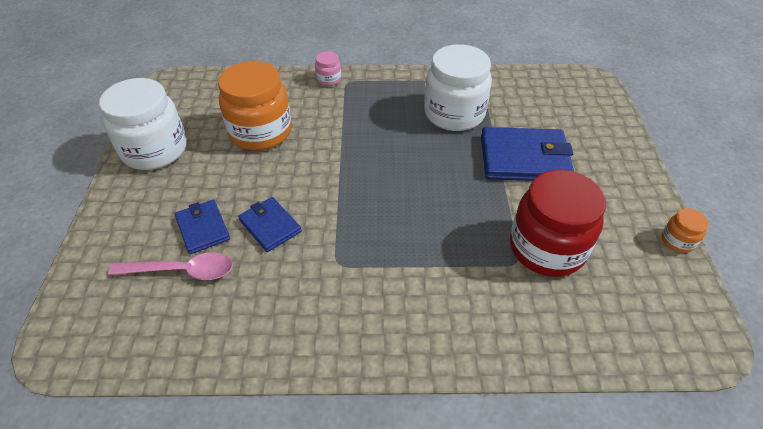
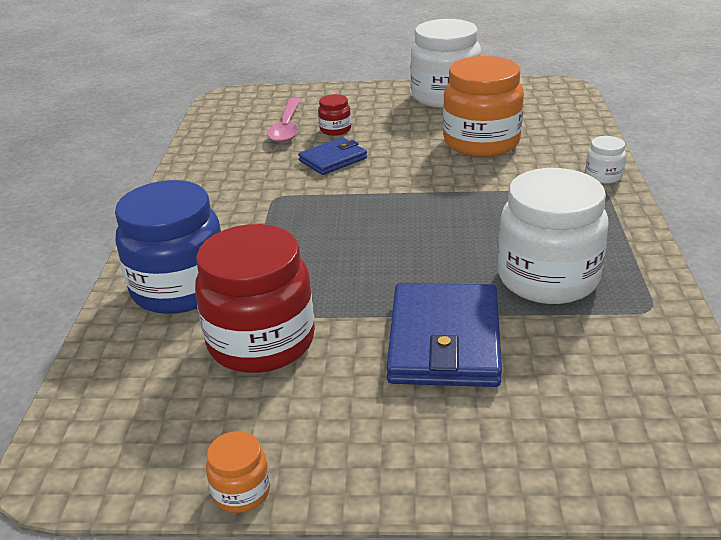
camera: 95 degrees right, 15 degrees down
blue wallet [175,200,230,254] -> red jar [318,94,351,136]
pink jar [315,51,341,86] -> white jar [585,136,626,184]
none -> blue jar [115,180,221,314]

